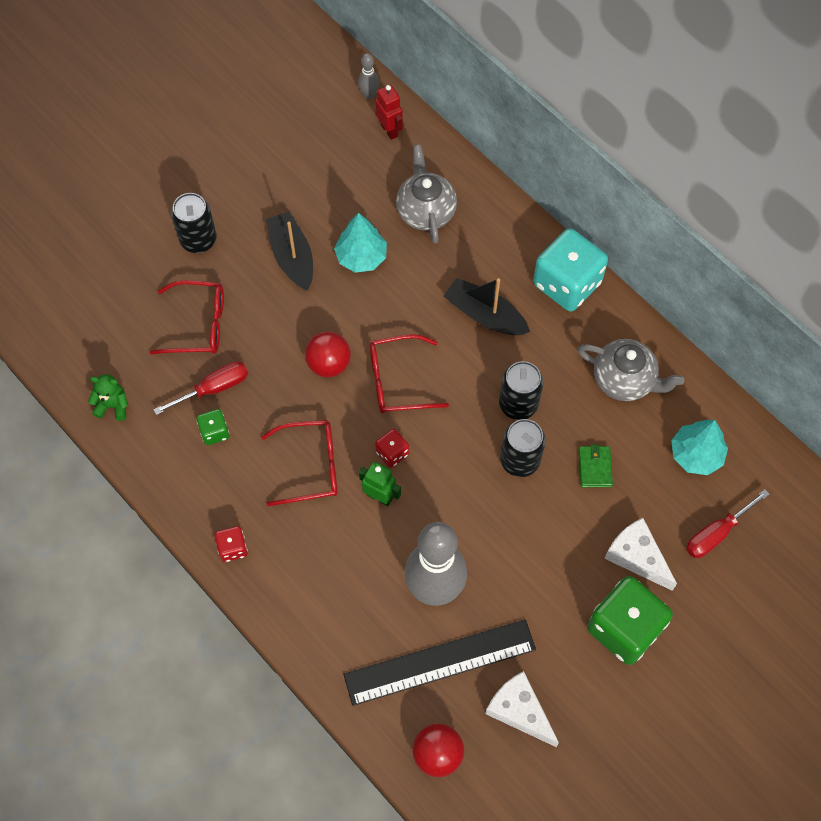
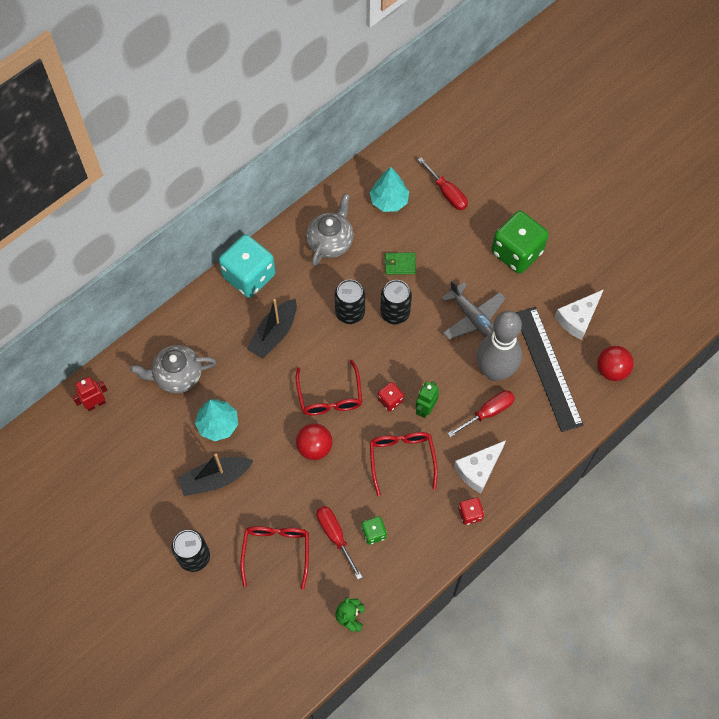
camera: 90 degrees left, 0 degrees up
grey bowling pin [358,53,379,99] -> none
white cheese [604,518,677,591] -> white cheese moved to [454,440,506,493]
none -> grey plane [441,280,506,340]
none -> red screwdriver [447,390,515,437]

